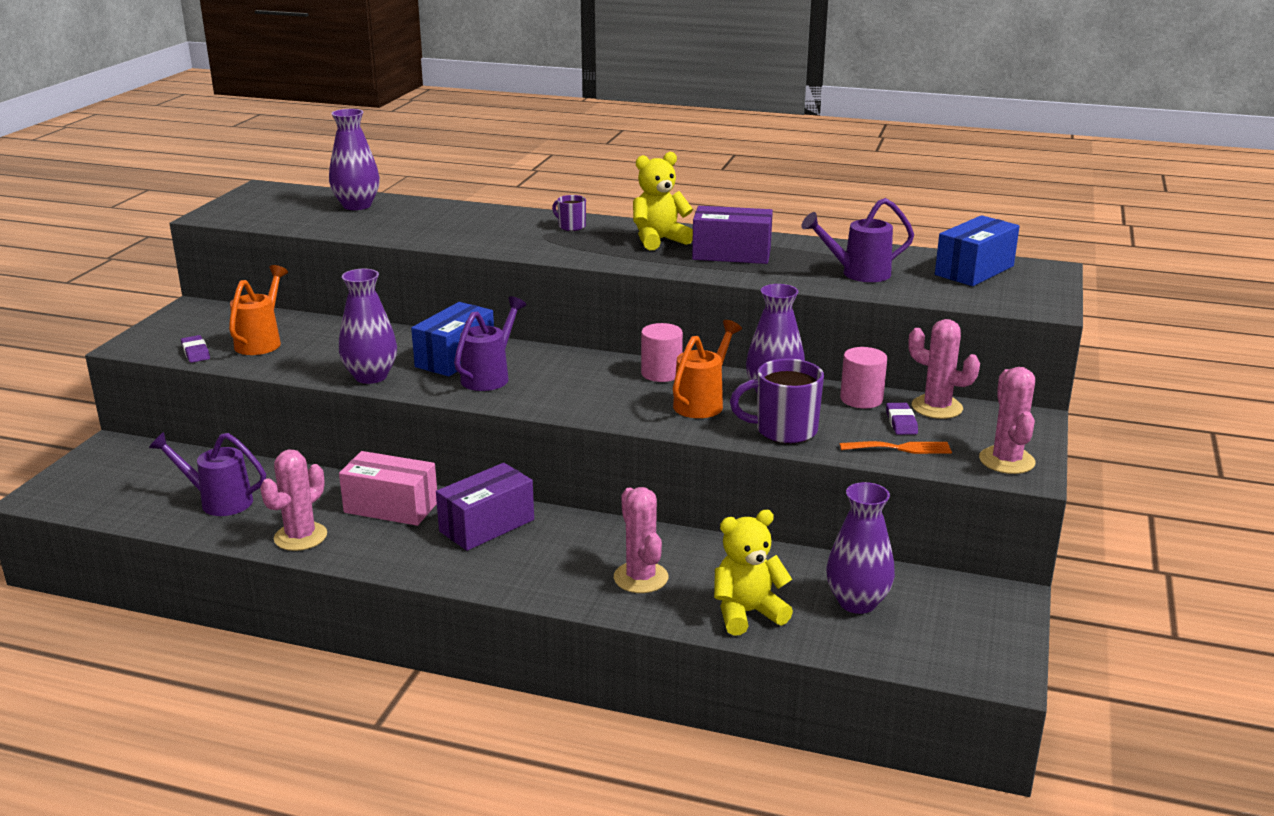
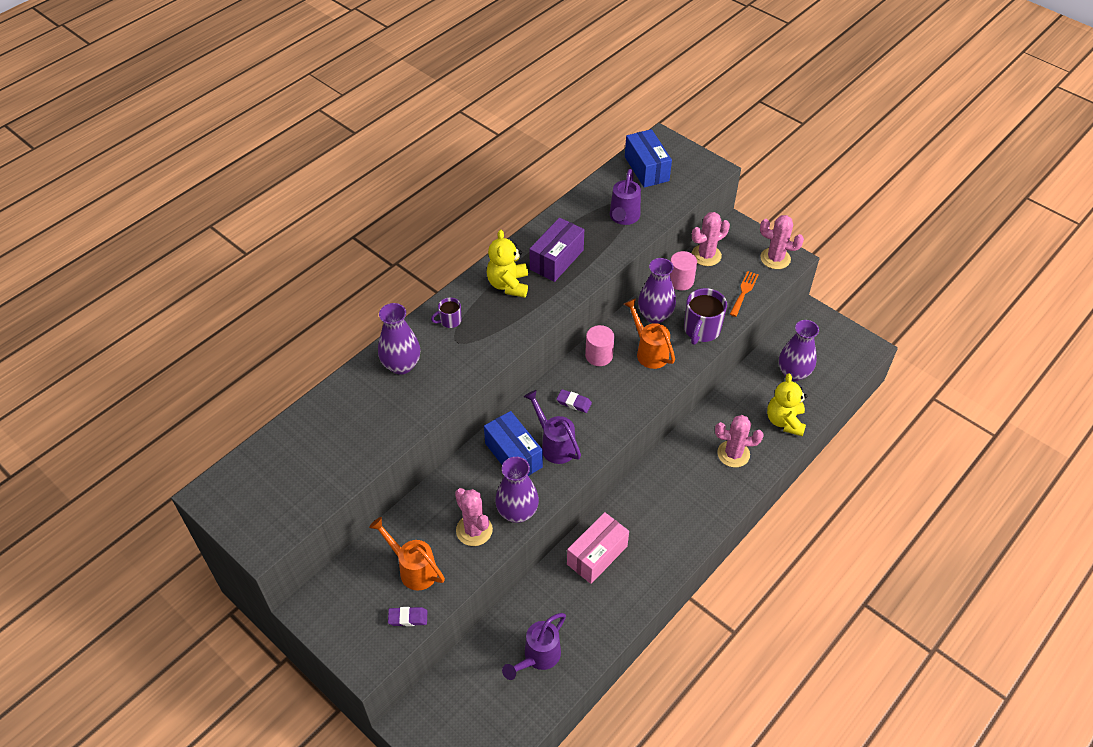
camera: 65 degrees left, 25 degrees up
pink cactus [260,449,327,551] -> pink cactus moved to [455,488,493,546]
purple vase [329,109,380,210] -> purple vase moved to [378,303,420,375]
purple box [436,463,534,551] -> none
purple eraser [886,403,918,435] -> purple eraser moved to [557,389,592,413]

